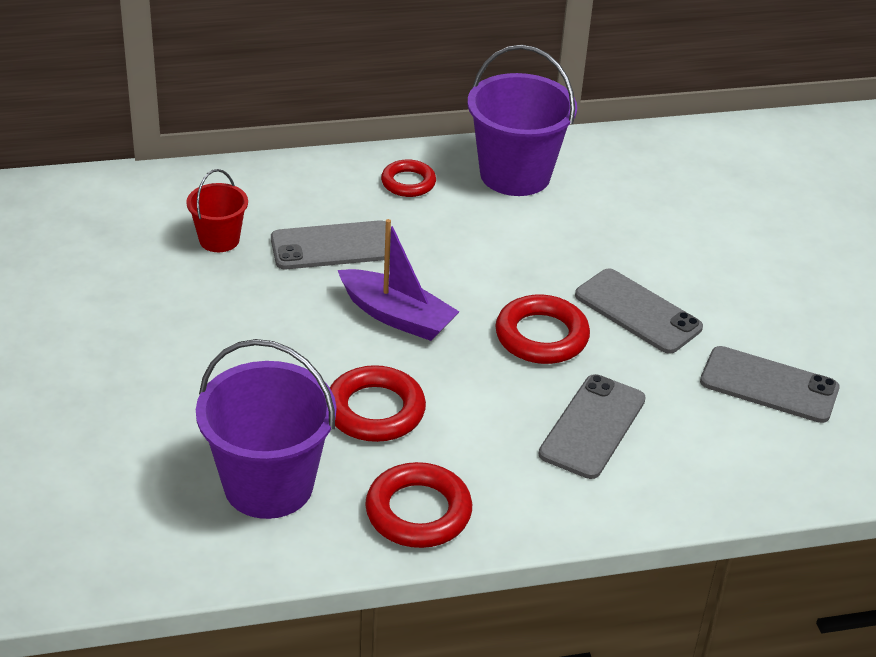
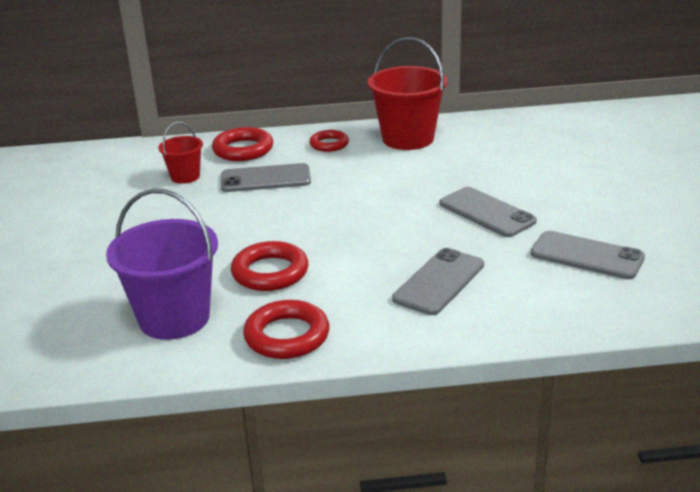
camera: 10 degrees right, 10 degrees down
purple boat [338,219,459,341] -> none
purple bucket [467,45,577,196] -> red bucket [368,37,448,150]
red ring [495,294,590,364] -> red ring moved to [212,127,273,161]

